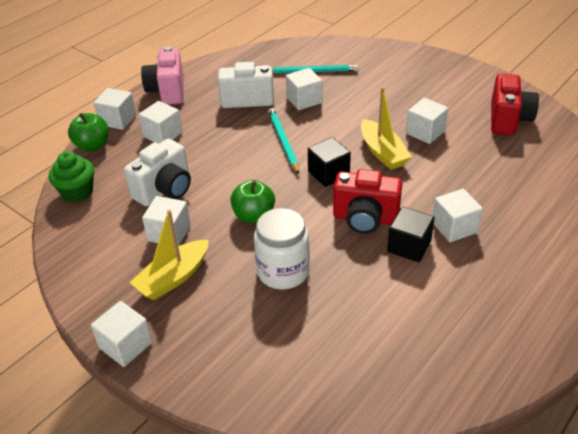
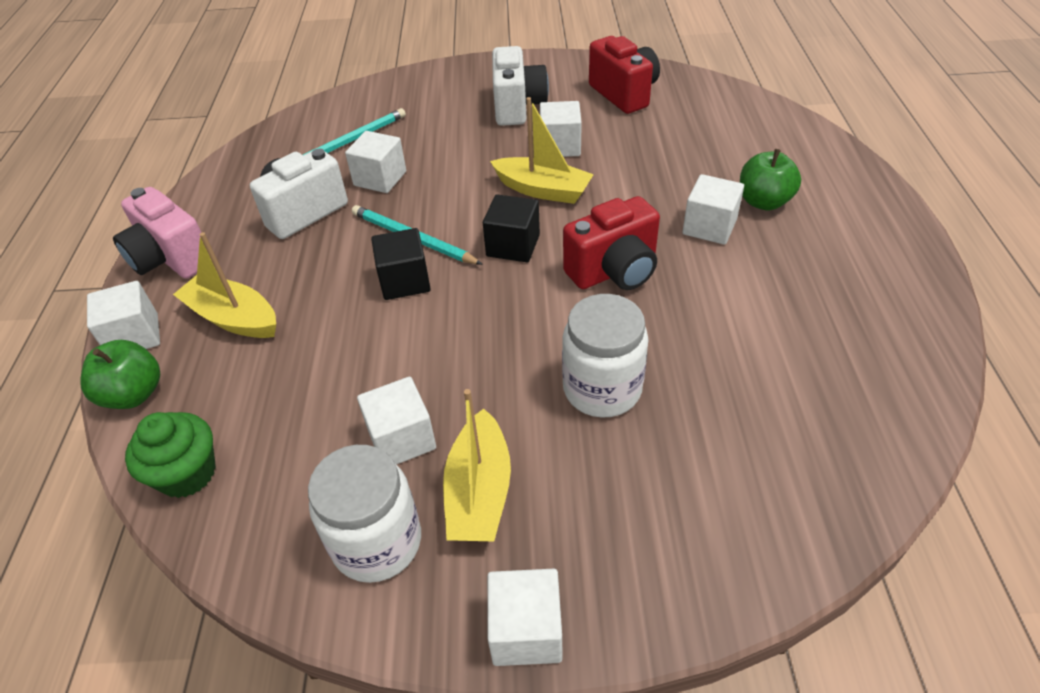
camera: 40 degrees left, 5 degrees up
white camera [124,139,191,206] -> white camera moved to [492,46,549,126]
white cube [139,101,182,144] -> yellow boat [173,232,276,338]
green apple [230,180,275,223] -> green apple moved to [740,149,801,210]
black cube [387,207,435,262] -> black cube moved to [371,228,431,300]
none -> white jar [308,445,421,583]

